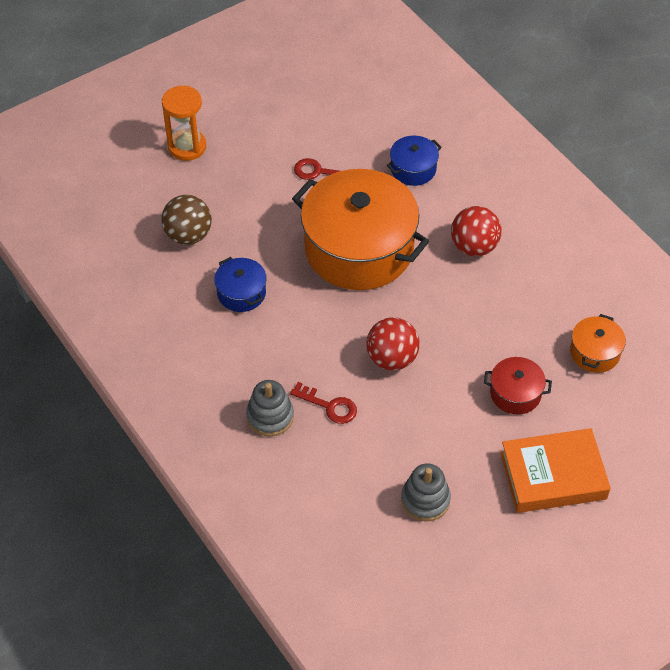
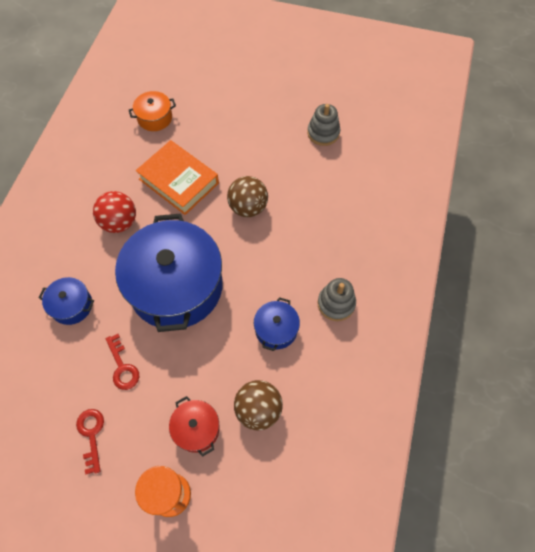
camera: 130 degrees left, 10 degrees up
grey stacking toy [246,380,294,436] -> grey stacking toy moved to [318,278,356,321]
red key [290,382,357,424] -> red key moved to [76,409,104,474]
orange pot [292,169,429,290] -> blue pot [115,214,223,332]
red ball [366,317,420,370] -> brown ball [227,176,268,218]
red pot [484,357,552,414] -> red pot moved to [169,396,220,457]
orange book [500,428,611,513] -> orange book moved to [136,140,219,215]

